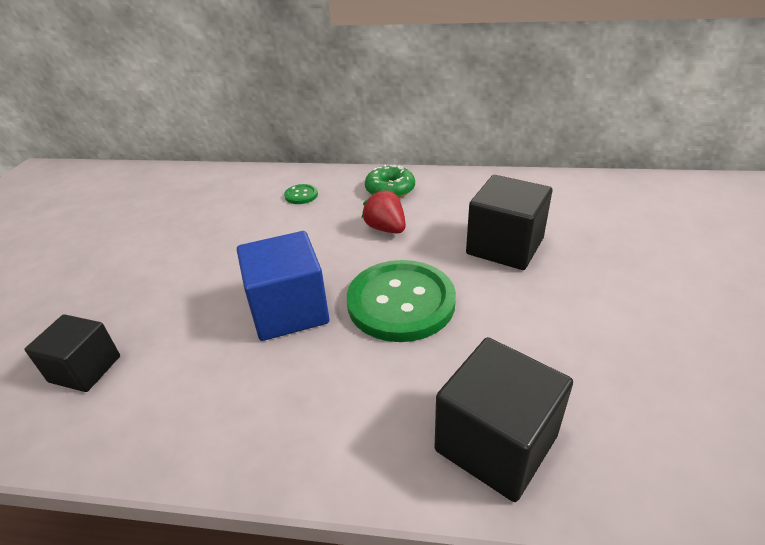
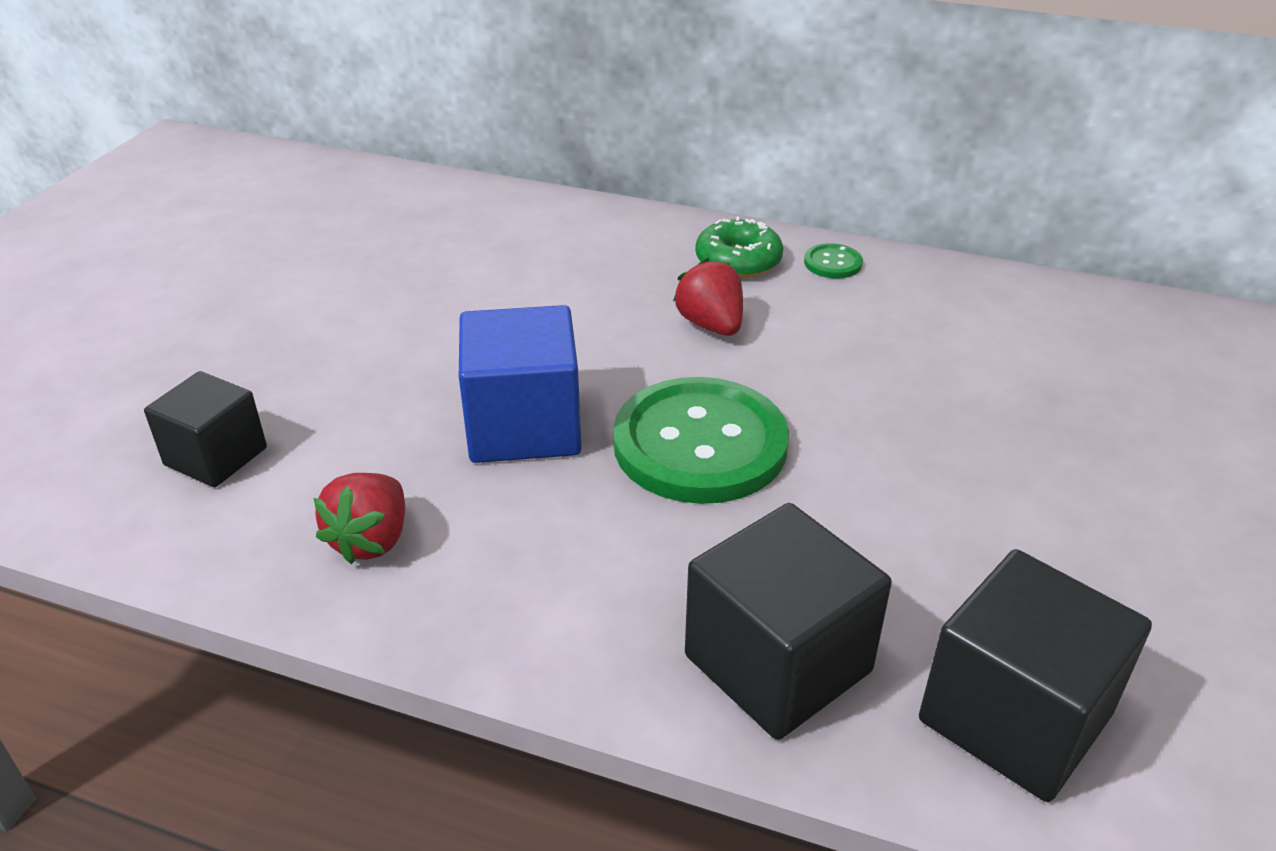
camera: 10 degrees right, 0 degrees up
green button [284,184,318,204] -> green button moved to [804,243,863,279]
black cube [466,175,552,270] -> black cube moved to [919,549,1152,802]
none -> red strawberry [314,473,405,564]

